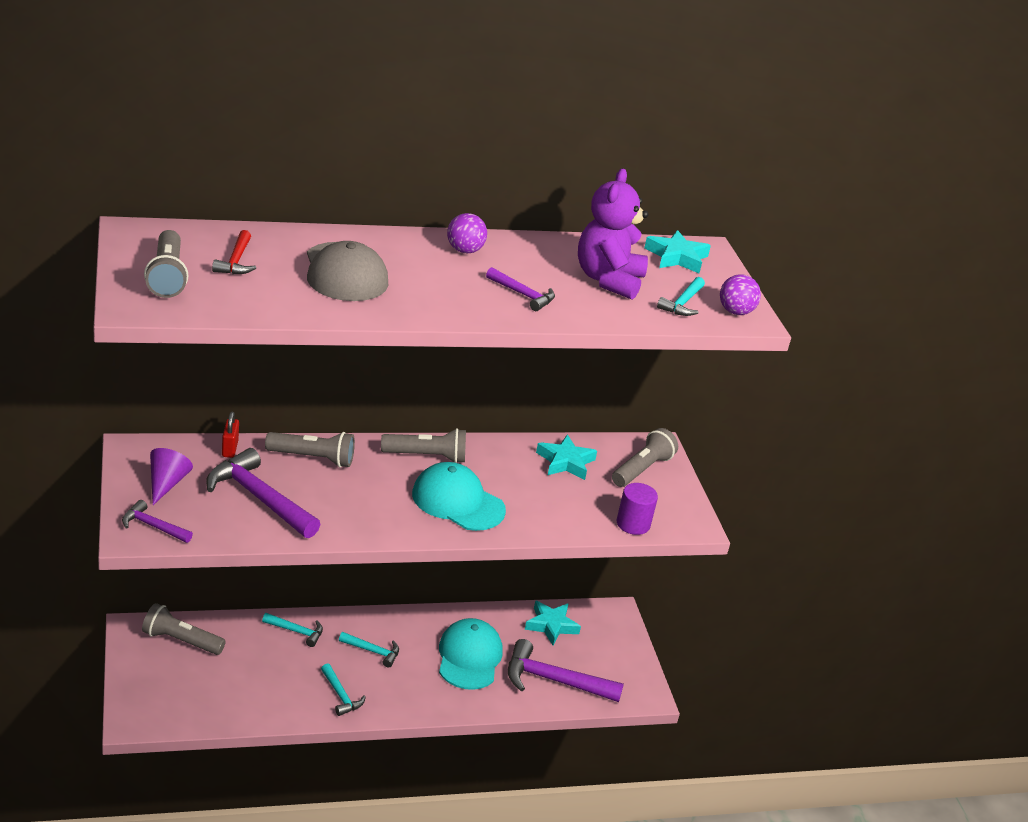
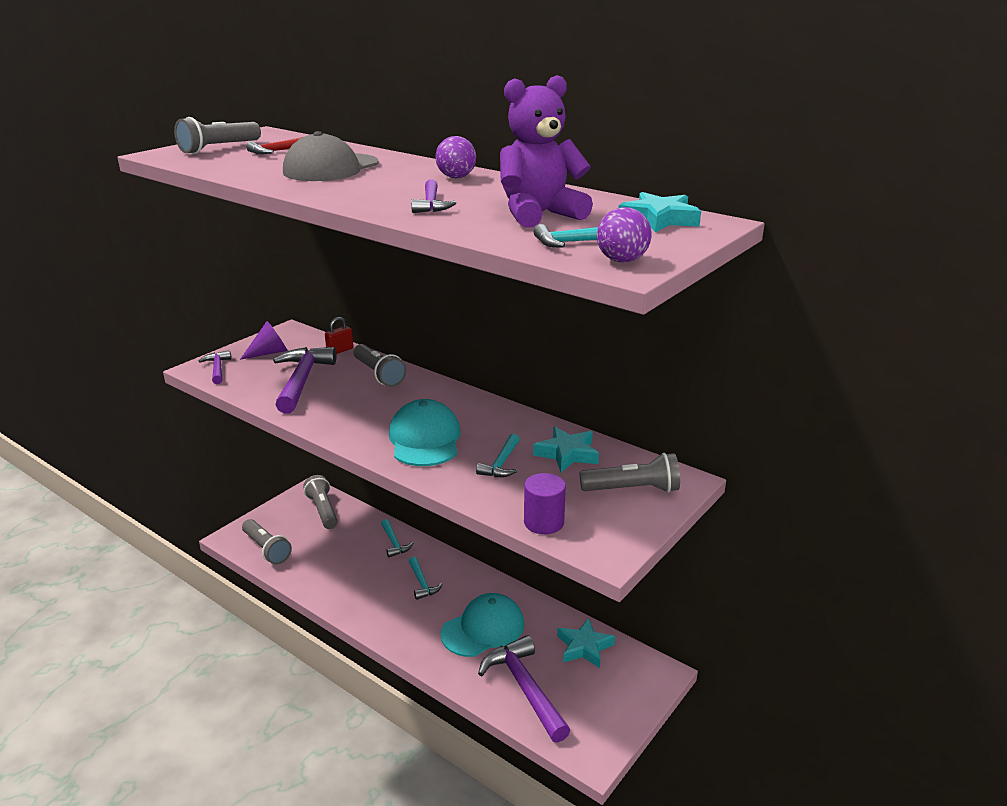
camera: 55 degrees right, 5 degrees down
turquoise hammer [321,663,366,716] -> turquoise hammer moved to [476,434,520,477]
grey flashlight [381,428,466,463] -> grey flashlight moved to [242,519,292,564]

